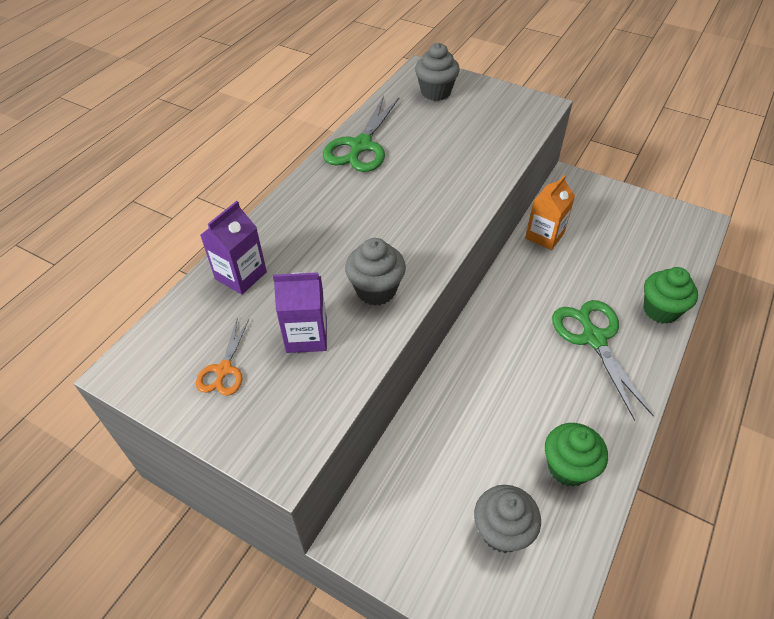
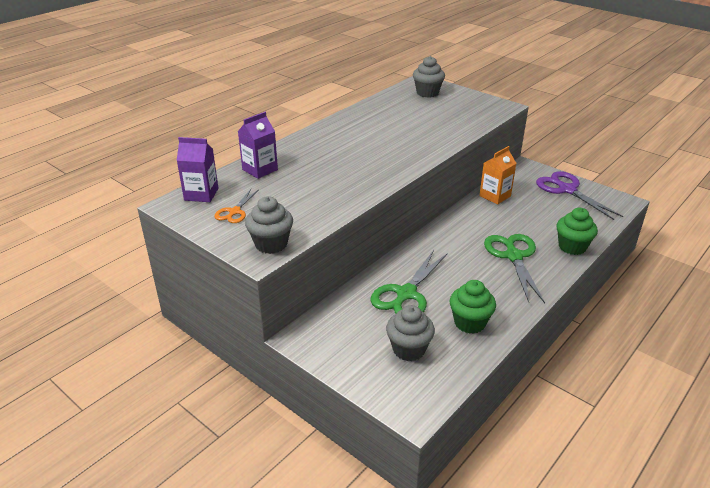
camera: 10 degrees right, 15 degrees down
purple carton [273,272,327,353] -> purple carton moved to [177,137,218,202]
green scissors [323,96,399,172] -> green scissors moved to [370,250,448,314]
grey cupcake [345,238,406,306] -> grey cupcake moved to [245,196,293,254]
none -> purple scissors [536,171,623,220]

